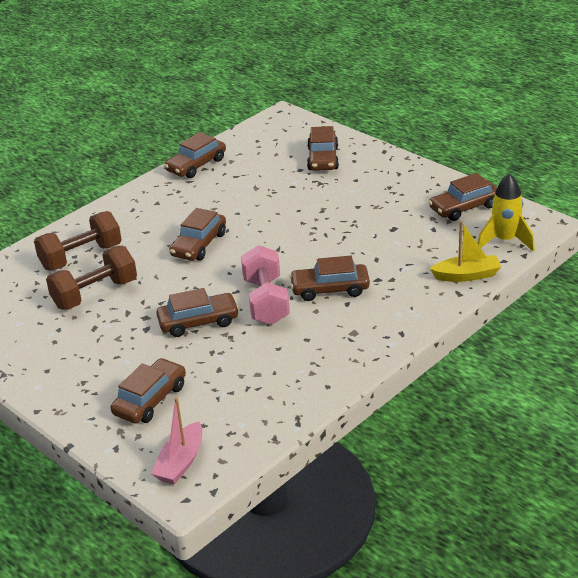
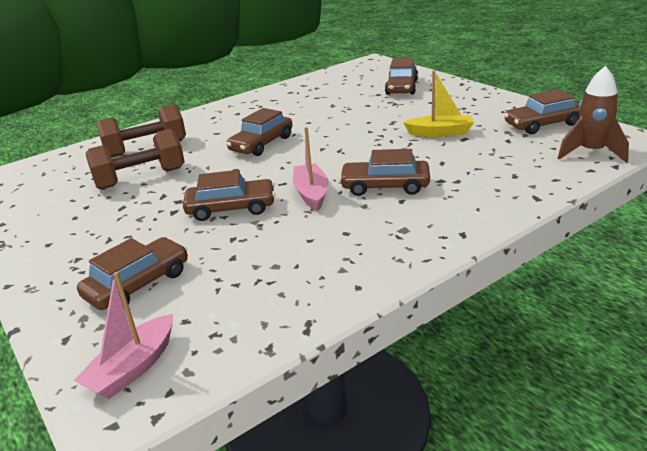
camera: 10 degrees right, 5 degrees down
brown car [164,132,226,178] -> none
pink dumbbell [241,245,290,325] -> pink boat [293,127,329,211]
yellow boat [430,221,501,282] -> yellow boat moved to [403,70,474,137]
yellow rocket [478,174,535,251] -> brown rocket [558,66,629,163]

